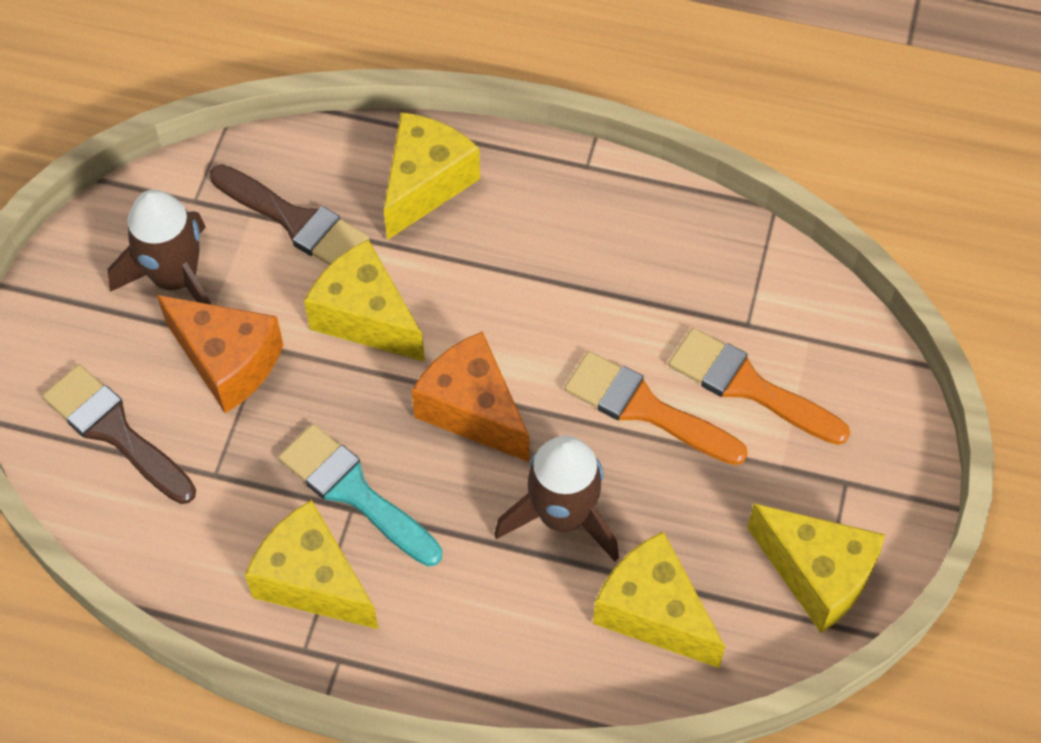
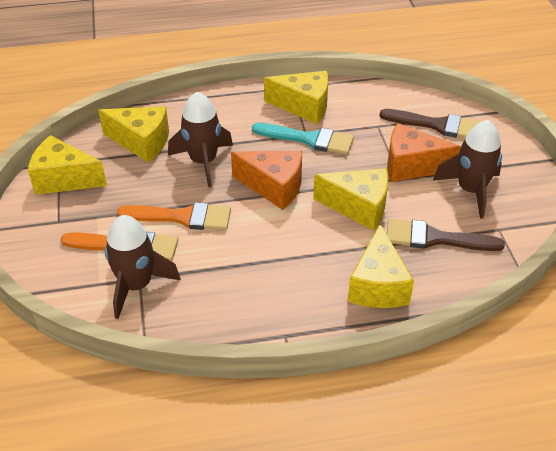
camera: 155 degrees right, 15 degrees down
none -> brown rocket [104,215,181,319]

